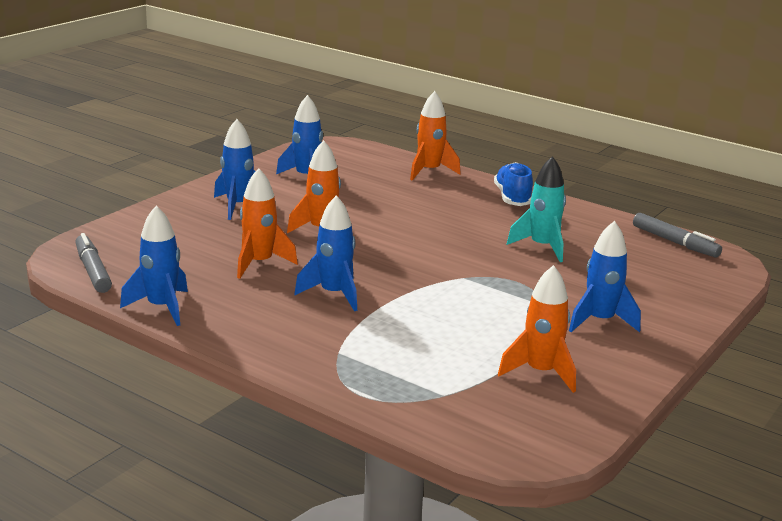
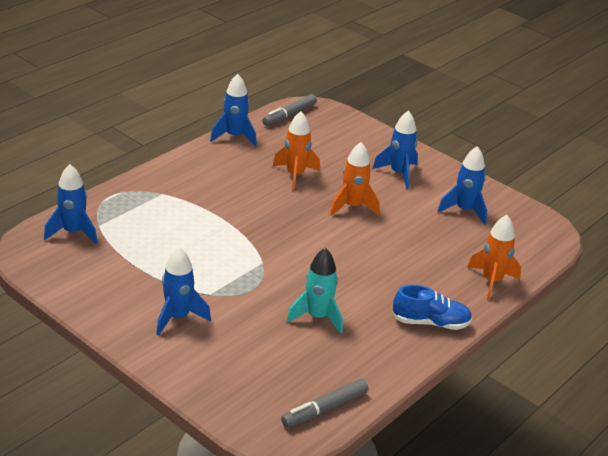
camera: 95 degrees right, 10 degrees up
grey marker [75,233,112,293] -> grey marker turned 150 degrees clockwise [262,94,317,126]
blue rocket [294,195,357,311] -> blue rocket moved to [44,164,98,244]
orange rocket [498,265,576,393] -> none

